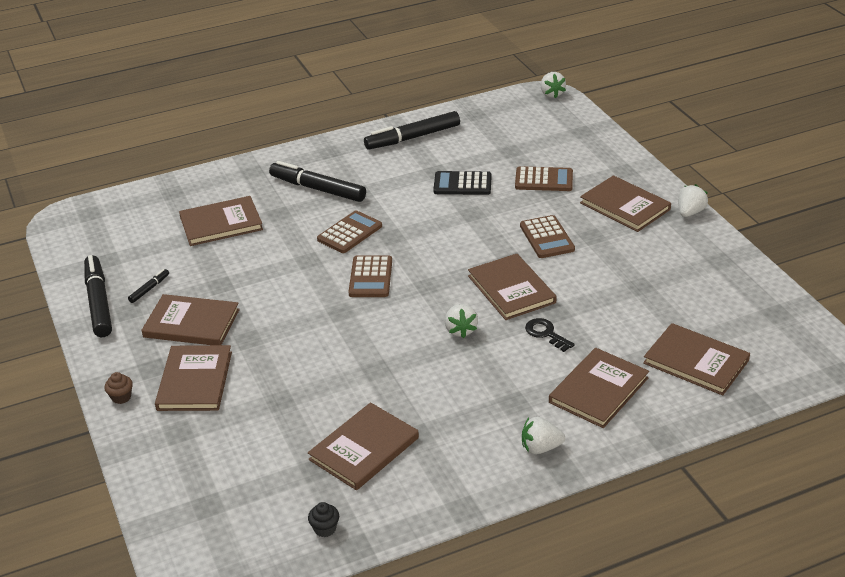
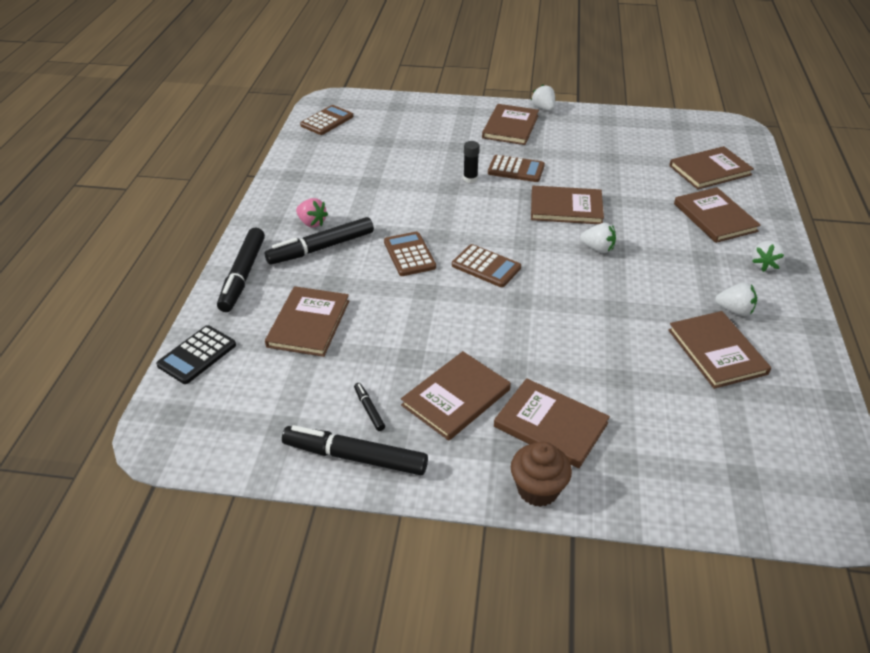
camera: 60 degrees left, 5 degrees up
brown cupcake [104,372,133,404] -> brown cupcake [511,441,572,507], size x1.83
black cupcake [308,502,339,537] -> none
black marker [364,111,460,150] -> black marker moved to [217,227,265,312]
black calculator [433,171,492,195] -> black calculator moved to [156,325,236,384]
brown calculator [515,166,573,191] -> brown calculator moved to [300,105,353,135]
black key [525,318,575,352] -> none
white strawberry [541,72,566,98] -> white strawberry moved to [715,283,757,316]
brown book [580,175,671,232] -> brown book turned 60 degrees counterclockwise [482,104,539,145]
none -> pink strawberry [296,198,328,227]
none -> black glue stick [463,141,479,183]

